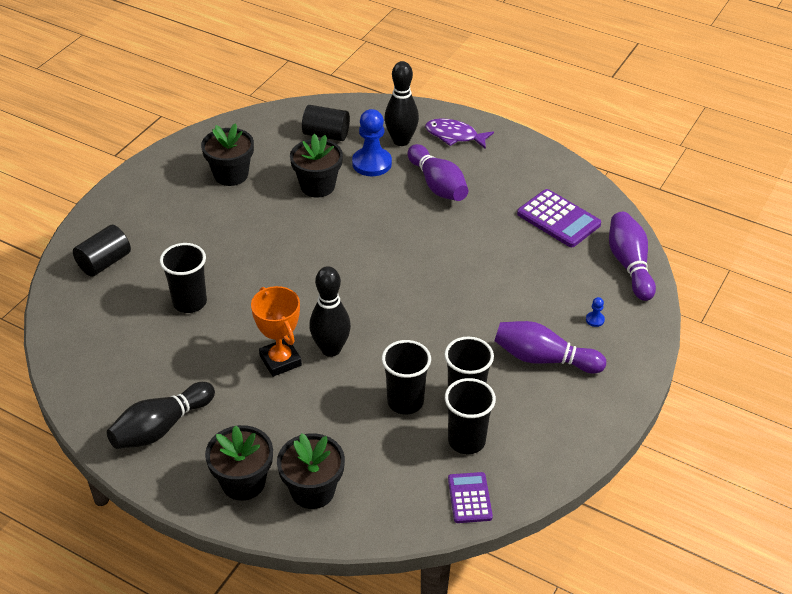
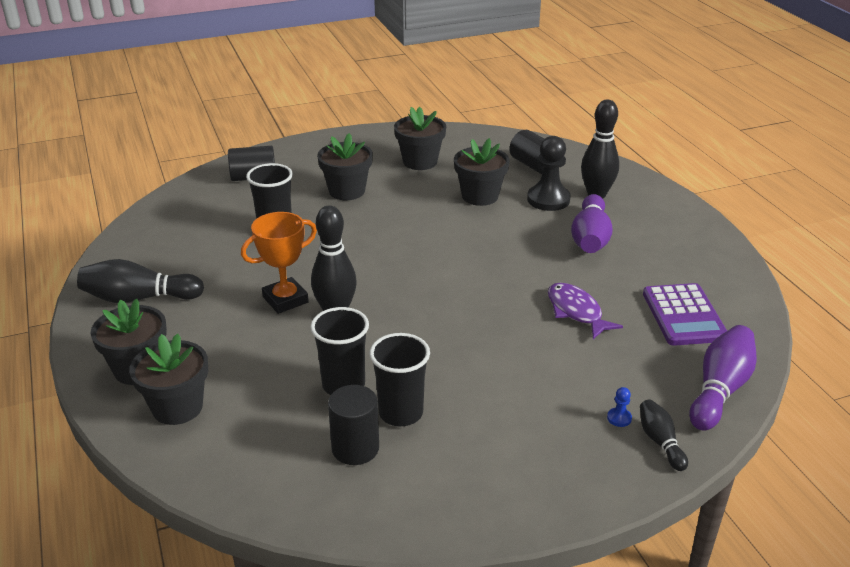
camera: 40 degrees right, 10 degrees down
orange trophy [251,286,302,377] -> orange trophy turned 45 degrees clockwise [241,212,317,314]
blue pawn [352,109,392,176] -> black pawn [527,136,571,211]
purple fish [425,118,494,149] -> purple fish moved to [548,283,623,339]
black cup [445,378,496,454] -> black cylinder [328,385,379,465]
purple calculator [448,472,493,523] -> none
purple bowling pin [494,321,606,373] -> none
none -> black flower pot [317,133,373,200]
none -> black bowling pin [640,399,688,471]

